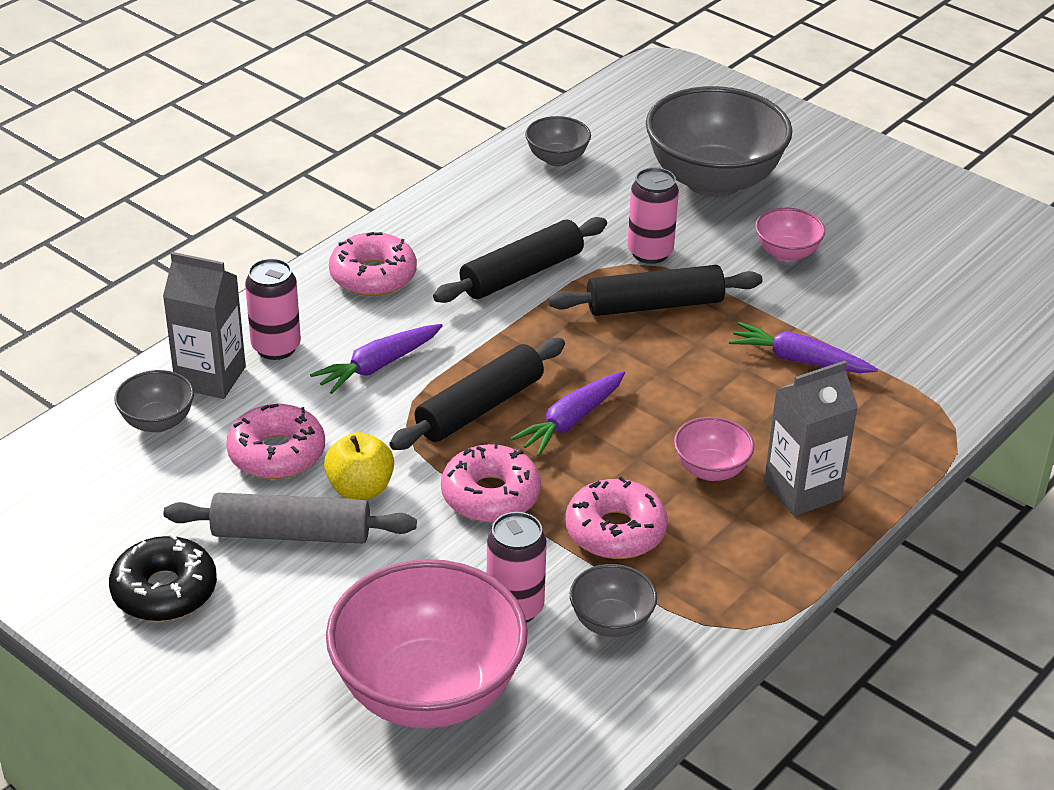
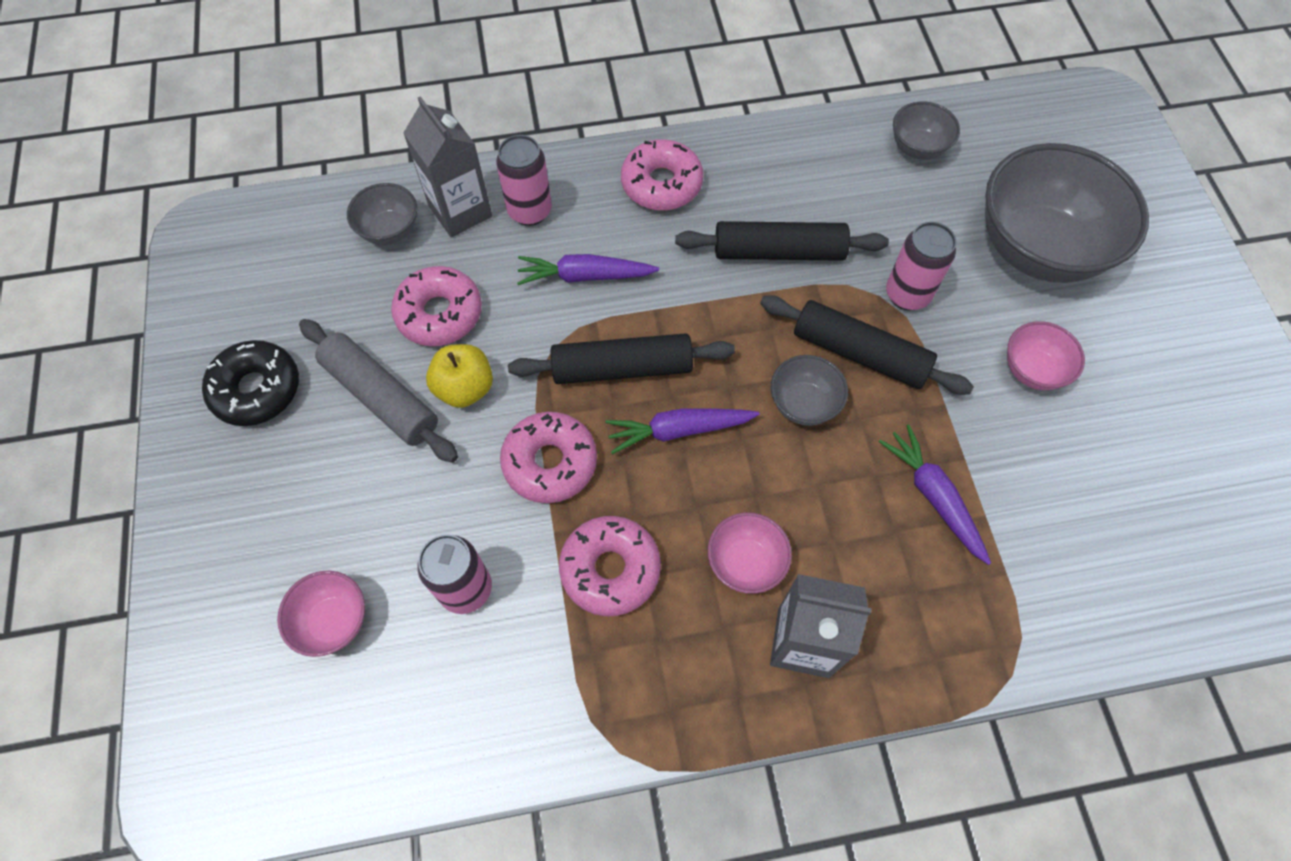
camera: 40 degrees right, 25 degrees up
pink bowl [326,559,528,728] -> pink bowl [277,571,365,657], size x0.46
grey bowl [570,564,657,637] -> grey bowl moved to [771,355,848,426]

